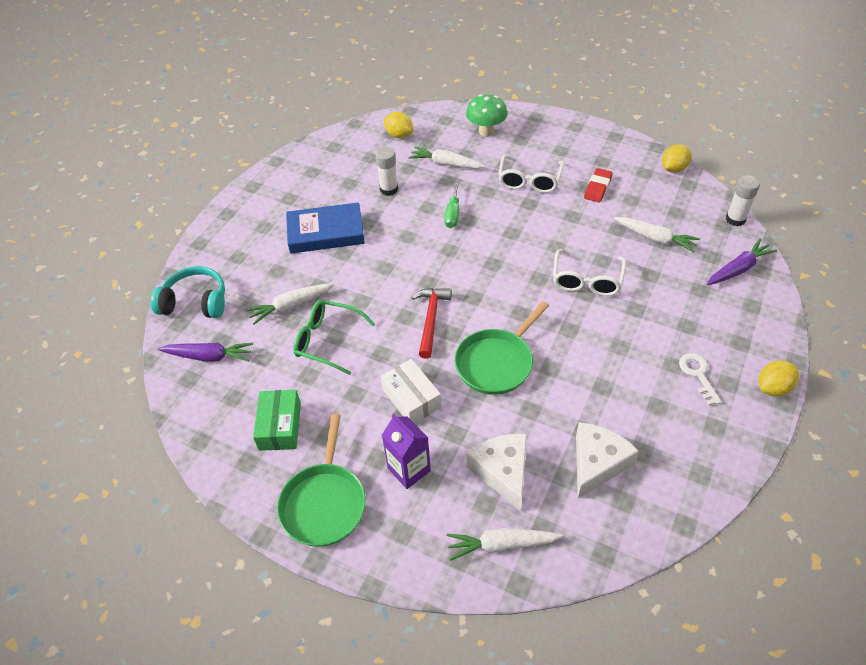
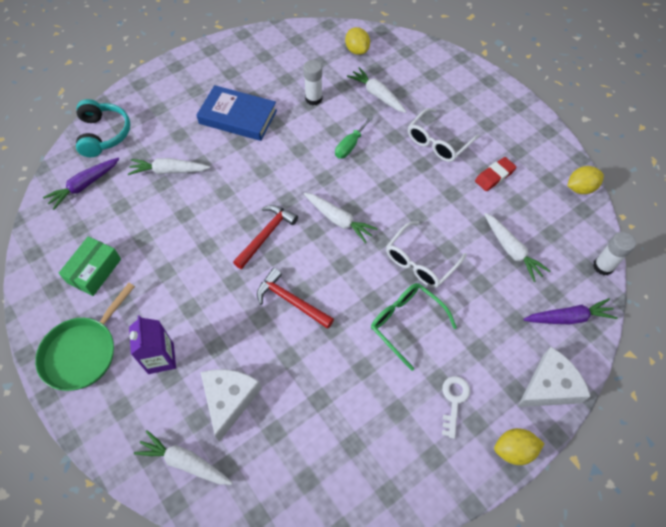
camera: 25 degrees right, 10 degrees up
turquoise headphones [151,266,225,318] -> turquoise headphones turned 45 degrees clockwise [76,99,130,157]
purple carrot [158,343,253,362] -> purple carrot turned 105 degrees clockwise [43,158,119,210]
green glasses [293,300,375,375] -> green glasses moved to [371,283,457,371]
white box [380,359,441,424] -> none
green pan [454,301,549,395] -> red hammer [257,268,334,329]
green mushroom [466,94,507,137] -> none
white cheese [576,422,639,499] -> white cheese moved to [517,347,591,407]
none -> white carrot [304,193,378,243]

